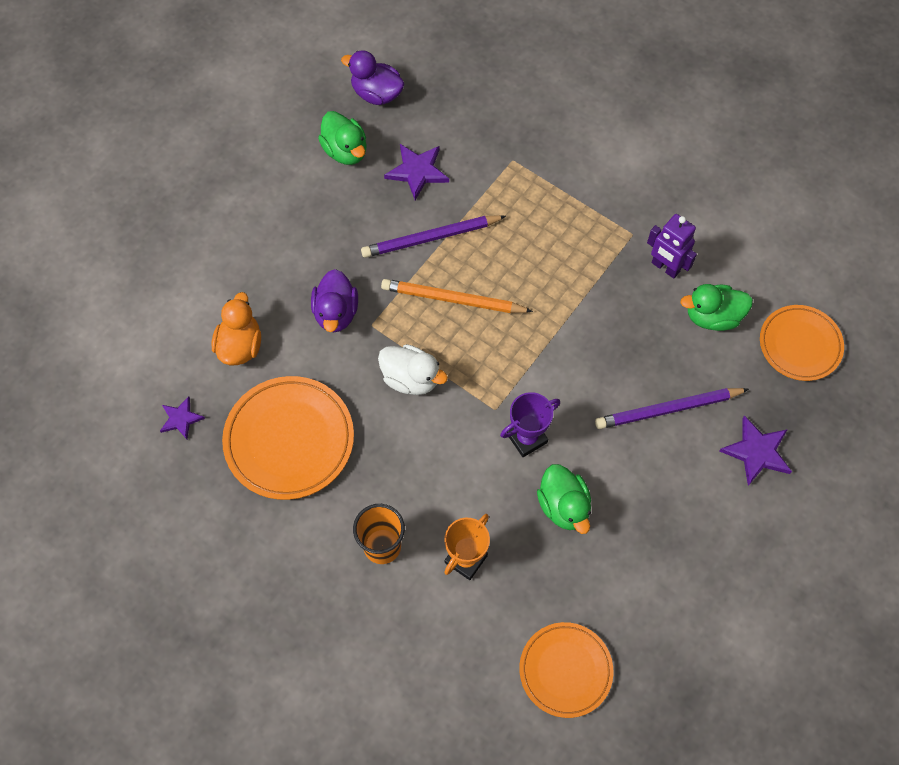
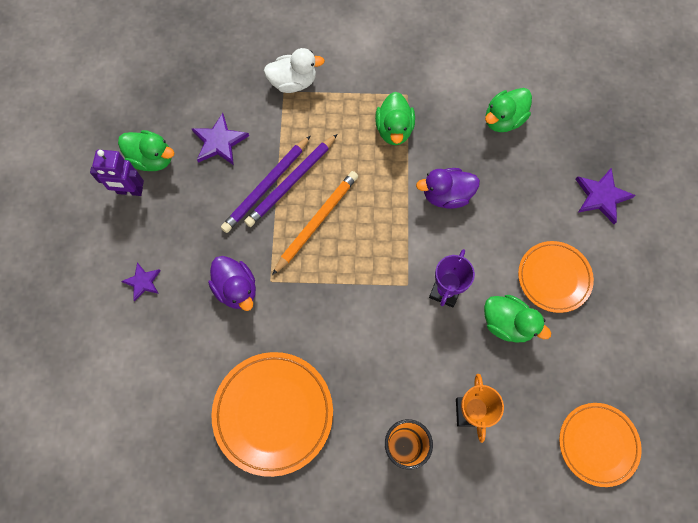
camera: 35 degrees left, 5 degrees up
purple star [160,397,205,439] -> purple star moved to [121,263,161,301]
orange duck [212,292,261,365] -> none
purple duck [341,50,405,105] -> purple duck moved to [416,168,480,209]
white duck [378,344,448,395] -> white duck moved to [264,48,325,93]
orange pencil [381,279,533,313] -> orange pencil turned 150 degrees clockwise [272,171,358,275]
purple pencil [595,388,749,429] -> purple pencil moved to [244,134,337,227]
purple robot [647,214,697,278] -> purple robot moved to [90,149,144,196]
orange plate [760,305,844,381] -> orange plate moved to [518,241,594,313]
none -> green duck [375,92,415,145]

